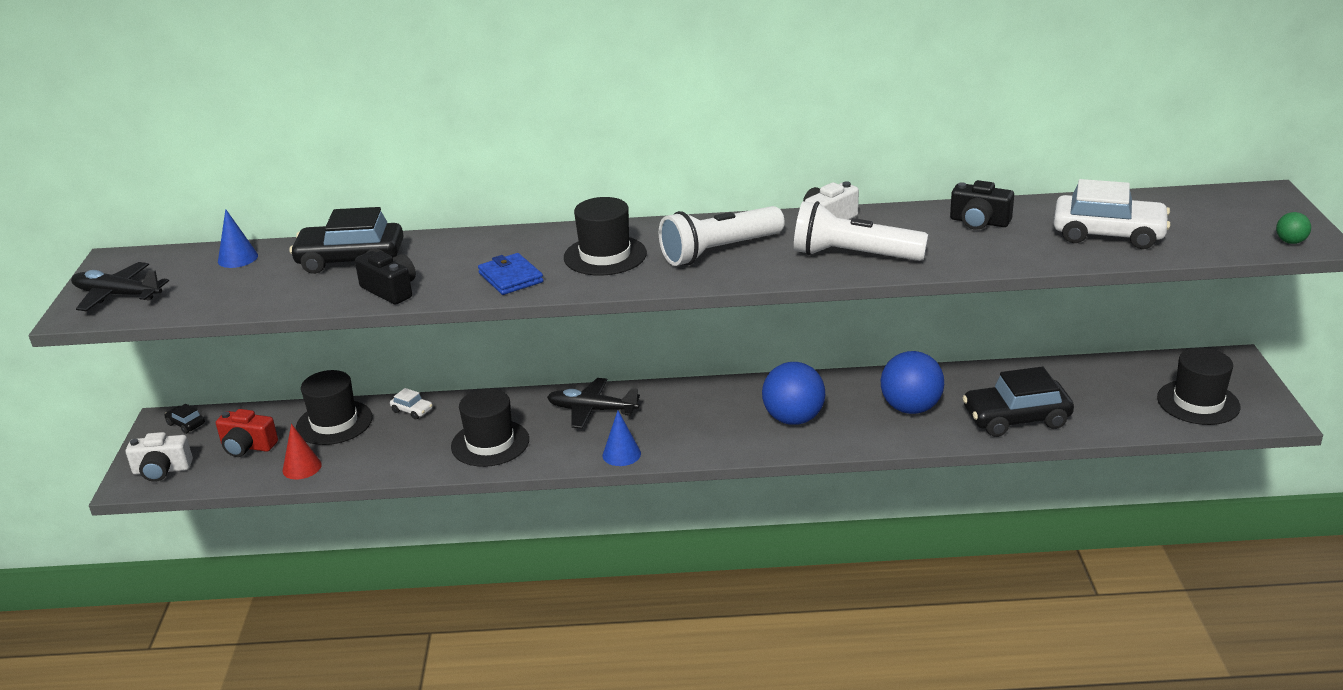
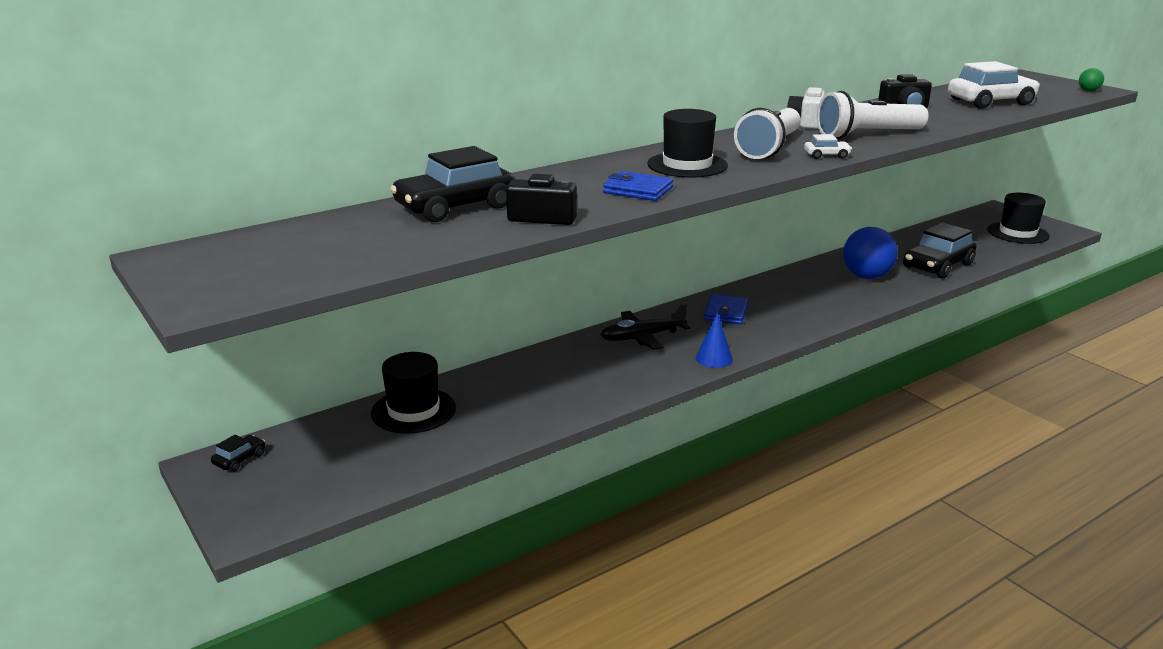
camera: 35 degrees left, 5 degrees down
black plane [71,262,169,311] -> none
white camera [126,432,193,482] -> none
black car [164,404,205,434] -> black car turned 120 degrees clockwise [211,435,265,472]
red camera [216,409,278,457] -> none
blue cone [218,209,258,268] -> none
red cone [282,424,322,479] -> none
white car [390,388,433,419] -> white car moved to [804,134,852,159]
black hat [451,389,529,467] -> none
blue ball [762,362,825,425] -> none
none -> blue wallet [704,294,748,324]

